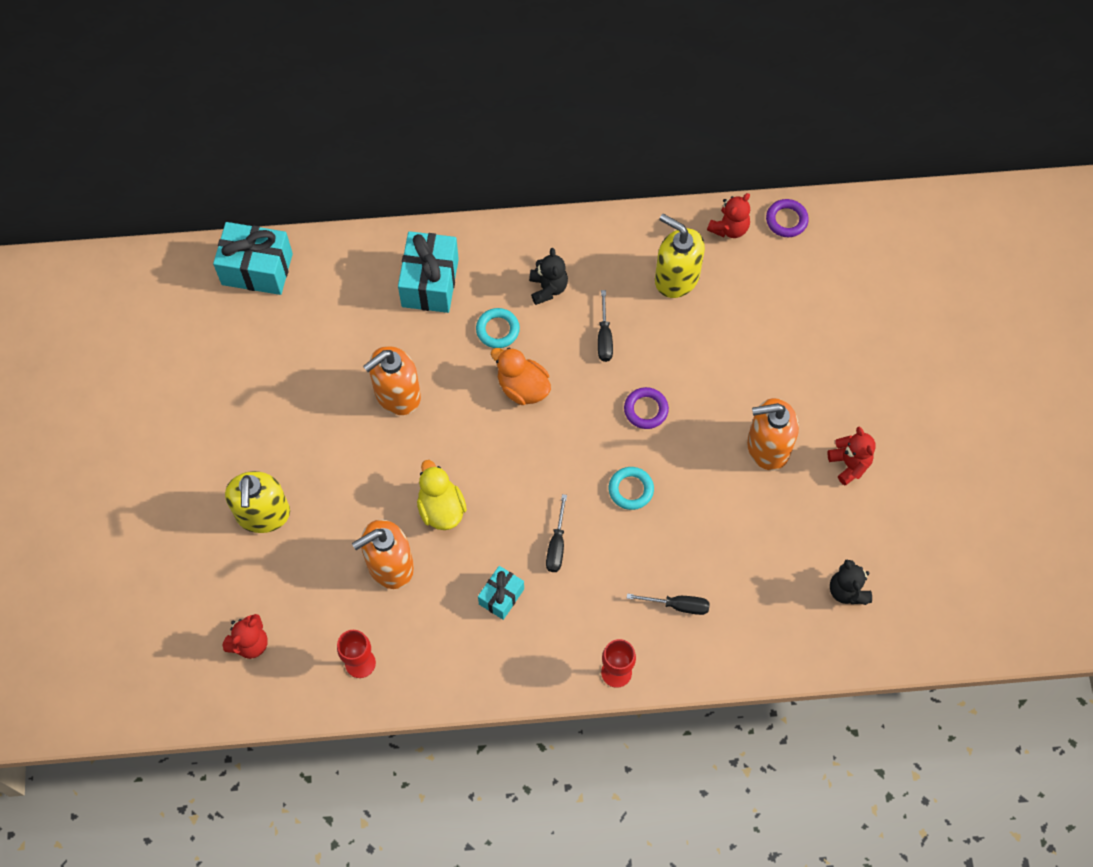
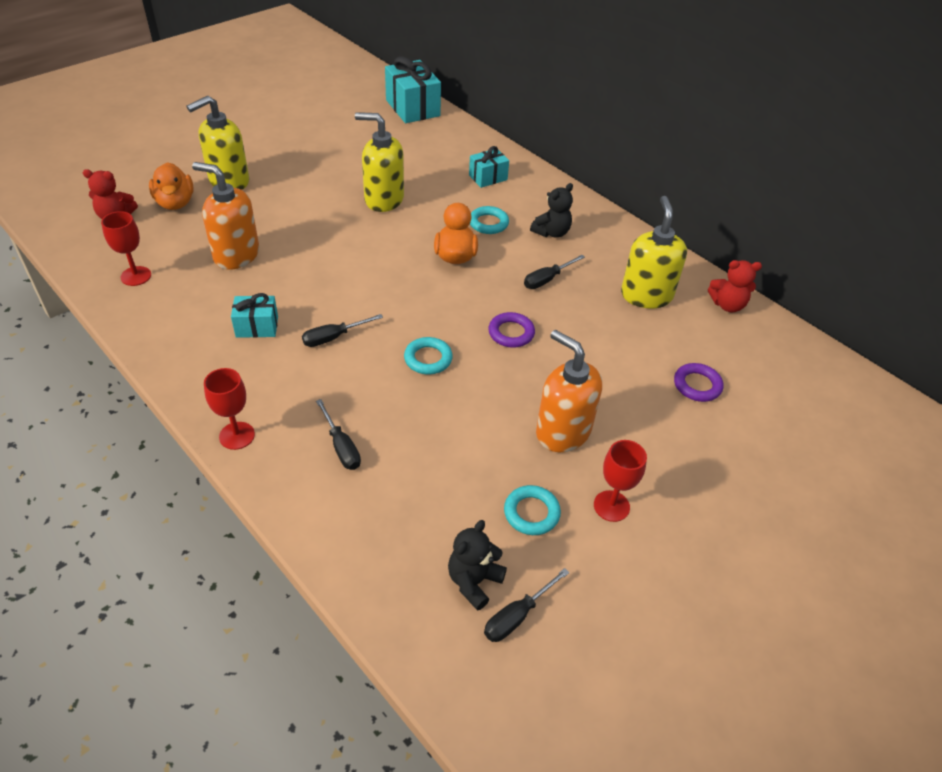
camera: 50 degrees right, 20 degrees down
orange soap dispenser [363,346,421,415] -> yellow soap dispenser [355,112,404,212]
turquoise gift [398,231,459,313] -> turquoise gift [469,146,509,188], size x0.57
yellow duck [417,460,467,530] -> none
purple ring [766,199,809,237] -> purple ring moved to [674,363,723,402]
red teddy bear [827,427,875,485] -> red goblet [594,440,647,522]
none -> orange duck [149,162,194,210]
none -> black screwdriver [484,568,569,642]
none -> turquoise ring [504,485,561,535]

